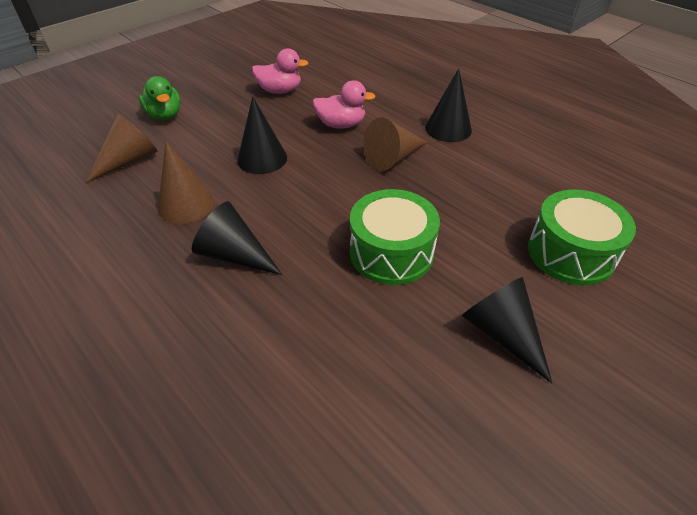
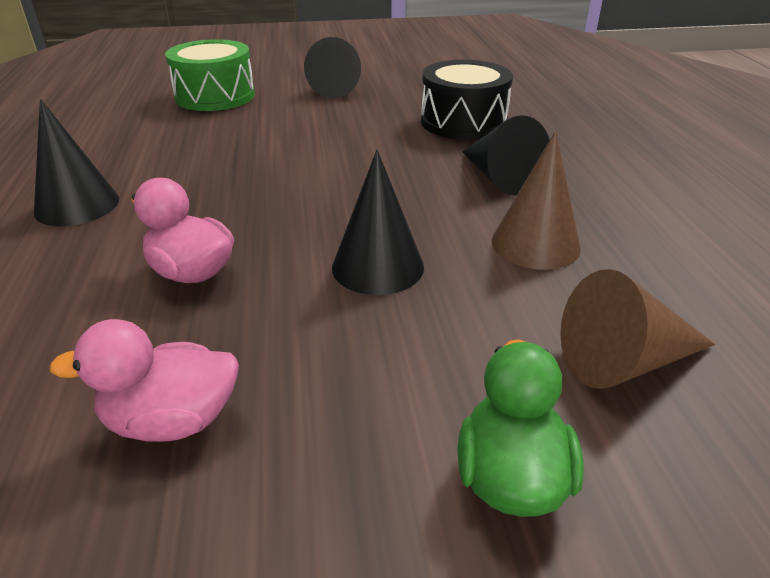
camera: 145 degrees left, 10 degrees down
pink duck [252,48,309,94] -> pink duck turned 45 degrees counterclockwise [50,319,239,442]
green drum [350,189,440,285] -> none
brown cone [363,118,428,171] -> none
none -> black drum [421,60,513,140]

